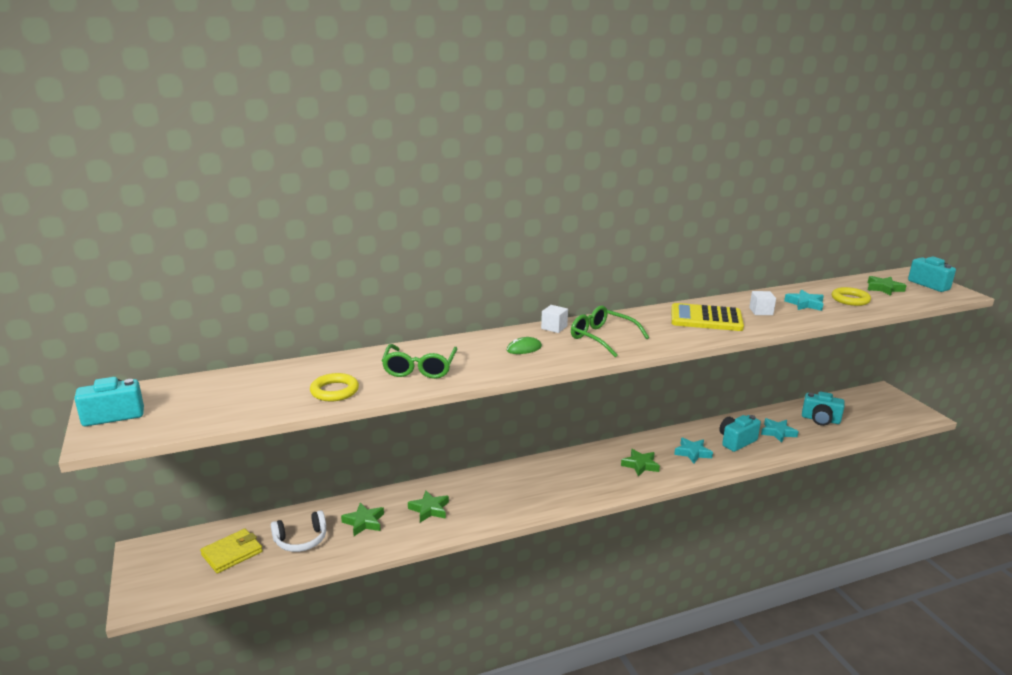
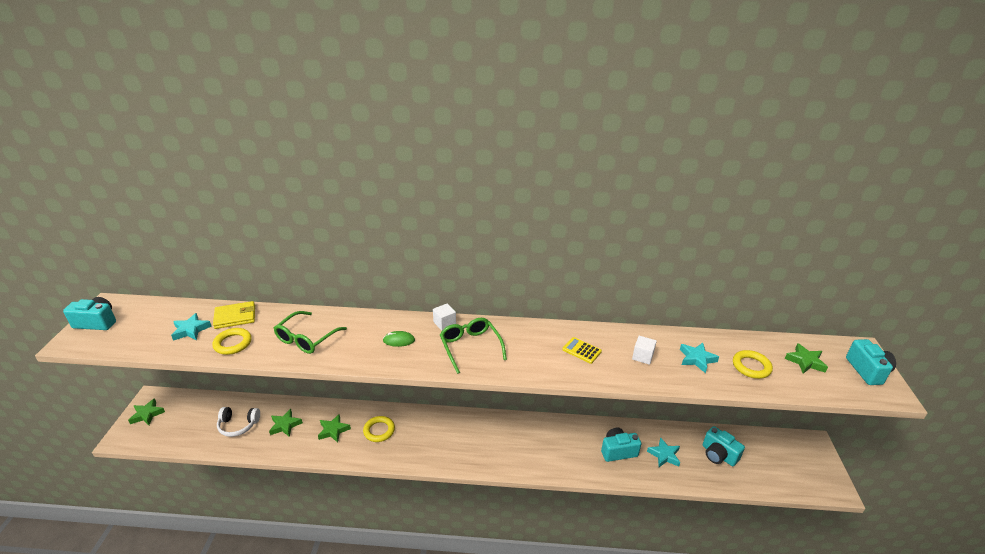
camera: 25 degrees right, 10 degrees up
yellow wallet [200,529,263,573] -> yellow wallet moved to [213,301,255,329]
green star [621,449,660,477] -> green star moved to [128,398,165,425]
yellow calculator [671,303,744,331] -> yellow calculator [562,337,602,364], size x0.52
turquoise star [674,437,713,464] -> turquoise star moved to [171,313,212,341]
none -> yellow ring [363,416,395,442]

